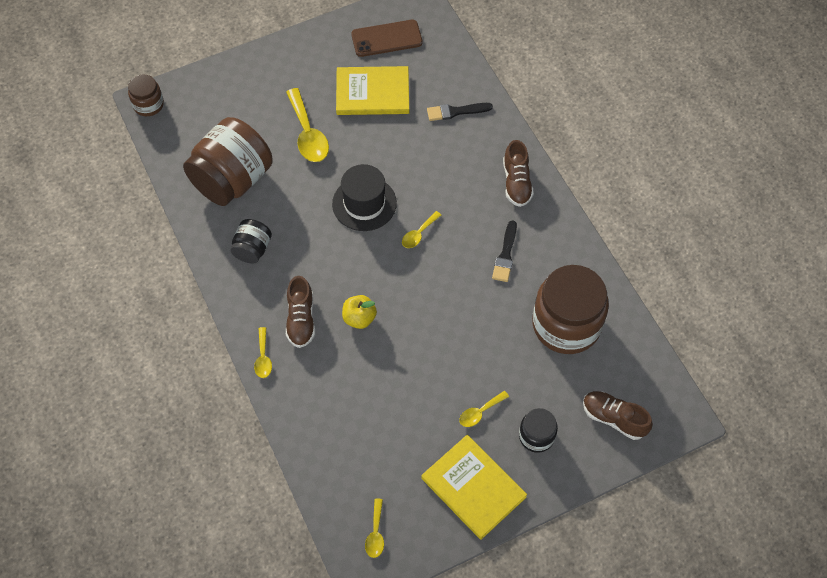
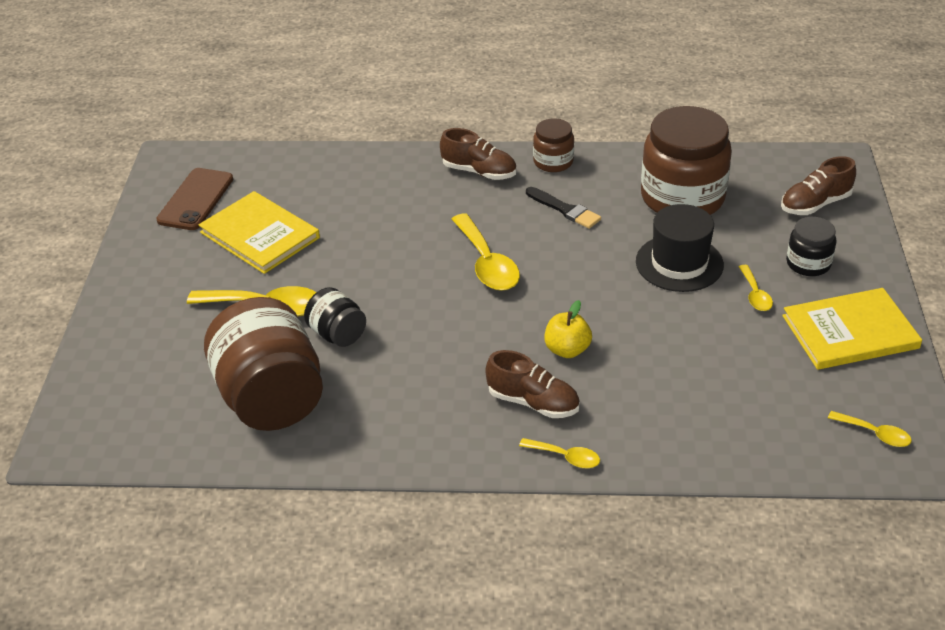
camera: 60 degrees left, 20 degrees down
brown jar [128,75,164,116] -> brown jar moved to [533,118,574,172]
black jar [230,219,272,264] -> black jar moved to [304,287,366,347]
black hat [332,164,397,231] -> black hat moved to [636,204,724,292]
yellow book [336,66,409,115] -> yellow book turned 75 degrees counterclockwise [198,191,320,274]
yellow spoon [402,211,441,248] -> yellow spoon [452,213,520,291], size x1.87
black brush [427,103,493,121] -> none

